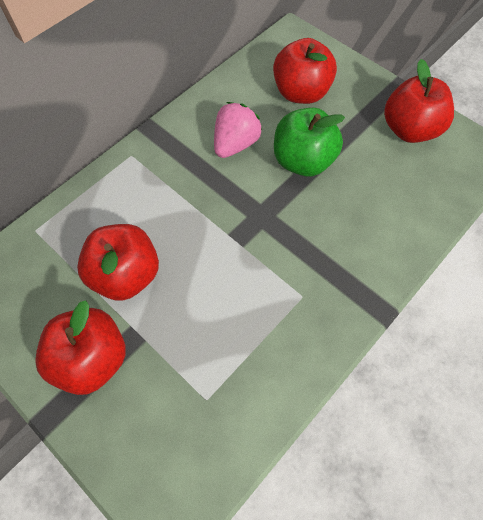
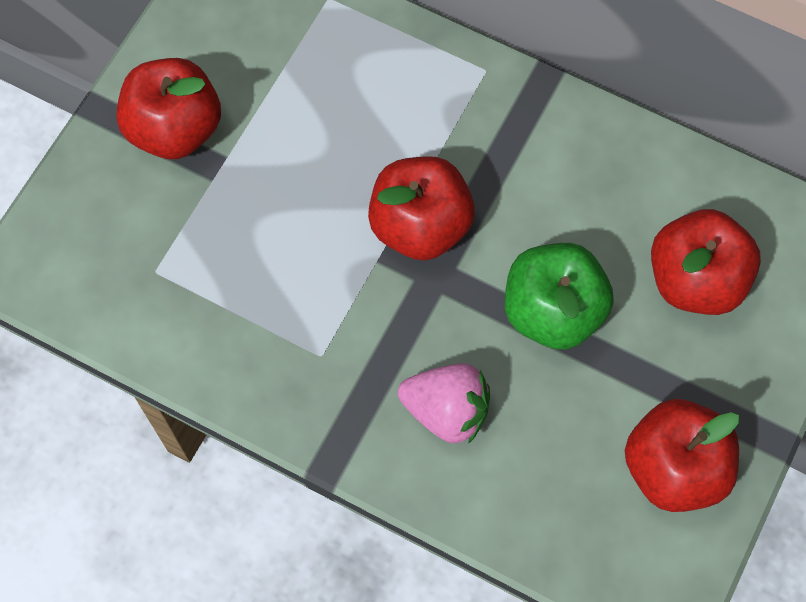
camera: 75 degrees right, 5 degrees up
red apple [77,224,159,301] -> red apple moved to [368,156,475,260]
pink strawberry [214,102,262,158] -> pink strawberry moved to [398,363,490,444]

